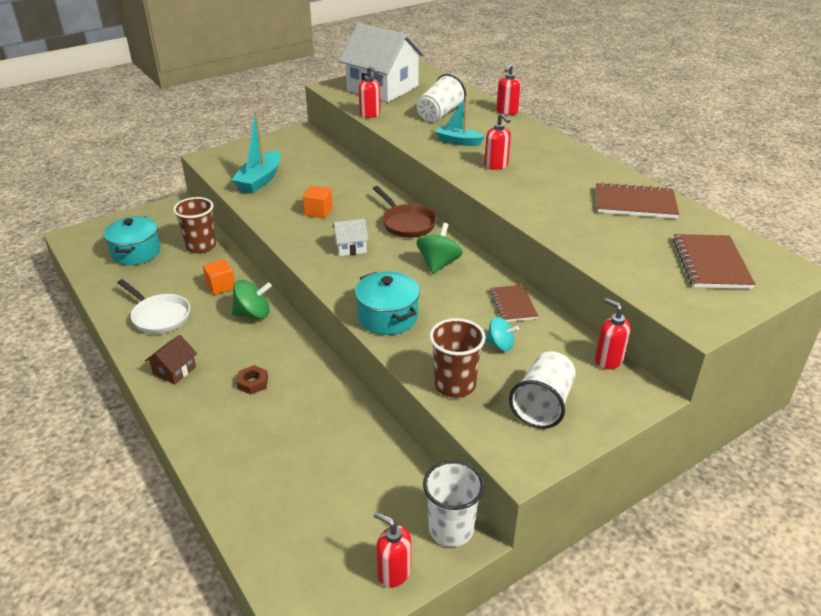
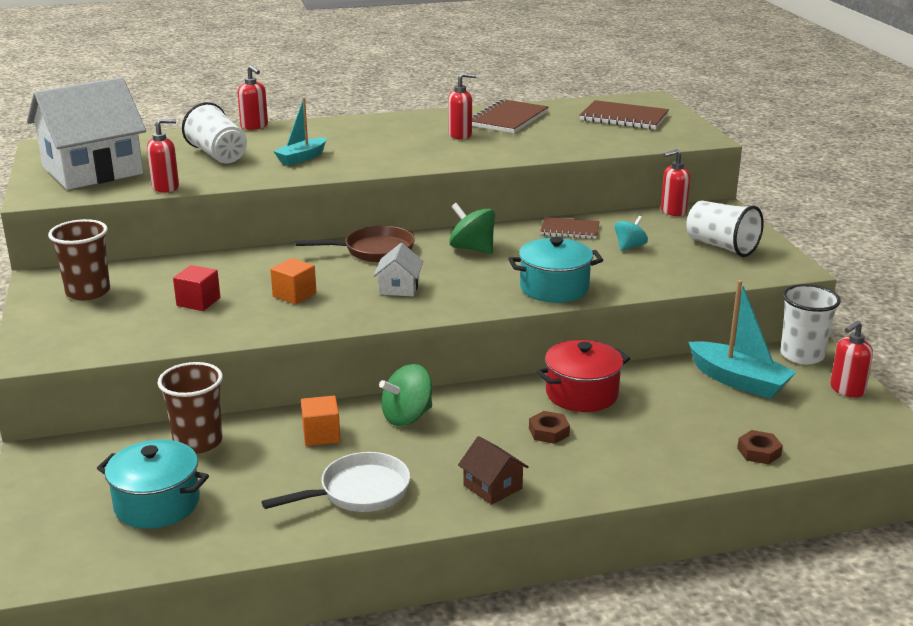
camera: 70 degrees left, 10 degrees down
turquoise boat [232,110,281,193] -> turquoise boat moved to [688,280,796,399]
green spinning top [232,280,272,319] -> green spinning top turned 135 degrees counterclockwise [379,364,432,426]
brown cup [429,318,486,398] -> brown cup moved to [48,219,110,300]
red soap dispenser [484,113,511,170] -> red soap dispenser moved to [448,73,476,139]
none -> red cube [173,265,220,311]
none -> red pot [536,340,630,412]
none -> brown nut [737,430,783,464]

